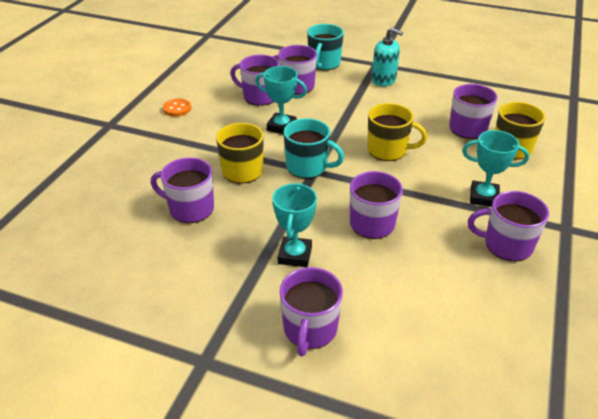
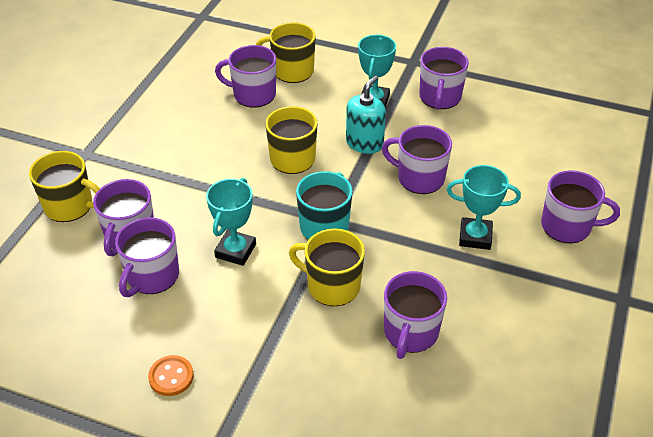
camera: 90 degrees left, 5 degrees up
turquoise mug [307,24,344,70] -> yellow mug [29,151,100,222]
turquoise soap dispenser [372,27,403,86] -> turquoise soap dispenser moved to [346,76,386,154]

